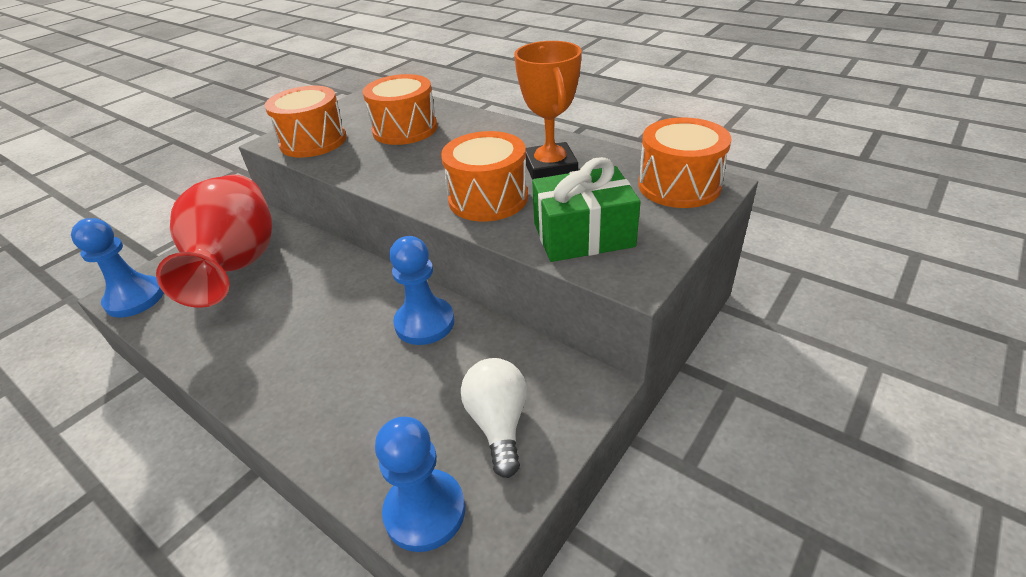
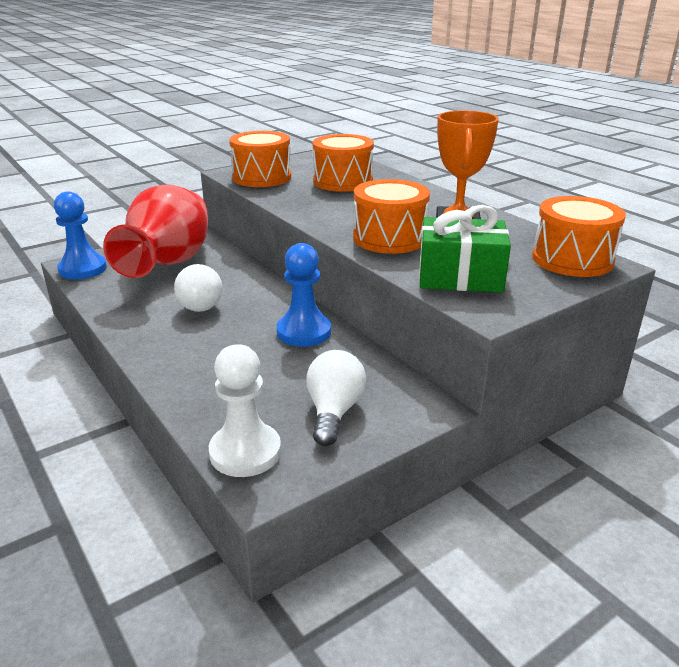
camera: 15 degrees right, 10 degrees down
blue pawn [375,417,465,552] -> white pawn [209,344,281,477]
none -> white light bulb [174,264,223,312]

